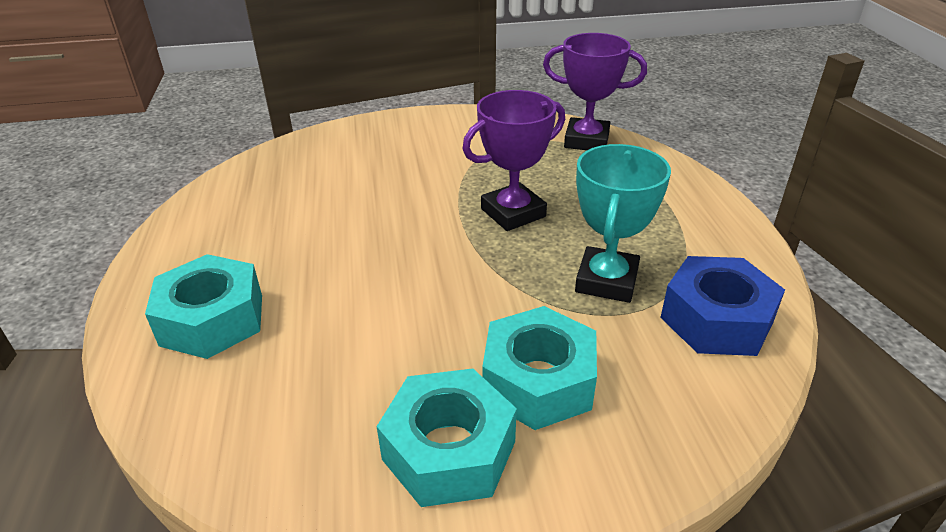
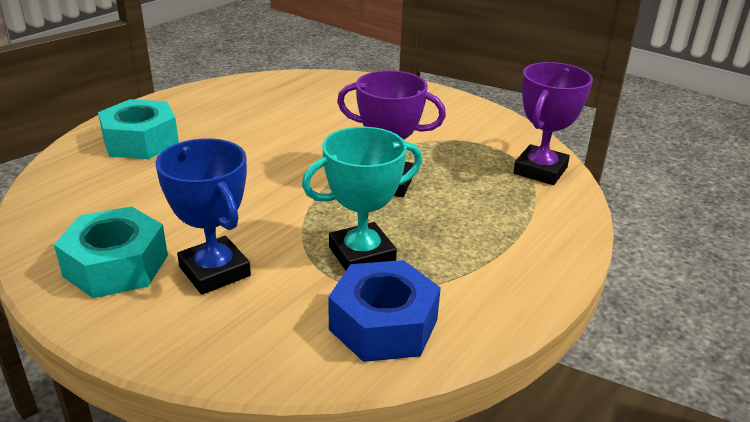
camera: 45 degrees right, 5 degrees down
turquoise nut [482,306,597,430] -> blue trophy [156,138,251,295]
purple trophy [543,33,647,150] -> purple trophy turned 60 degrees clockwise [513,62,593,185]

